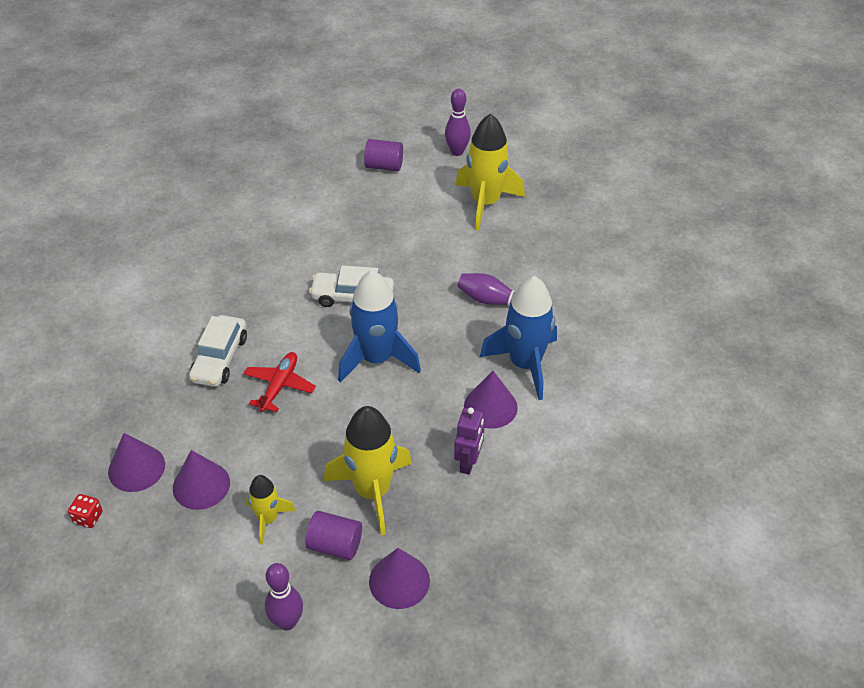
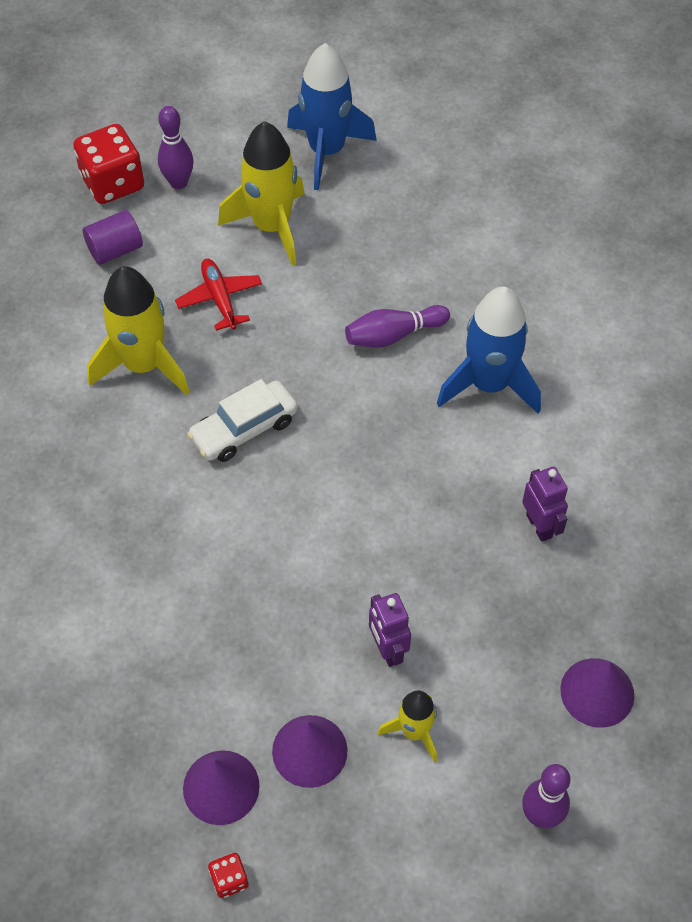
camera: 40 degrees left, 10 degrees up
white car [189,315,247,387] -> none
red plane [244,352,316,412] -> red plane moved to [175,259,262,331]
purple cylinder [305,511,362,560] -> none
yellow rocket [324,406,412,535] -> yellow rocket moved to [87,266,190,396]
blue rocket [338,270,421,383] -> blue rocket moved to [287,43,377,190]
purple cone [464,371,518,429] -> none
none -> red dice [73,124,144,204]
none -> purple robot [369,593,411,667]

